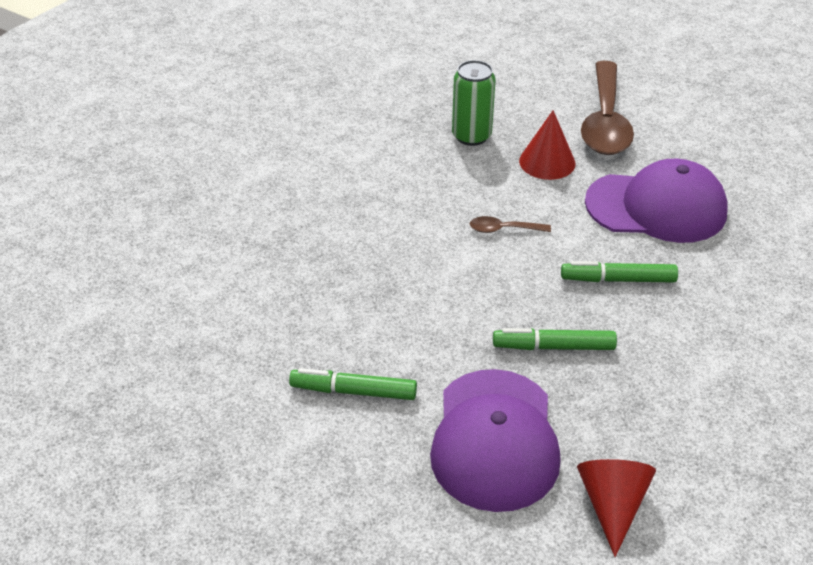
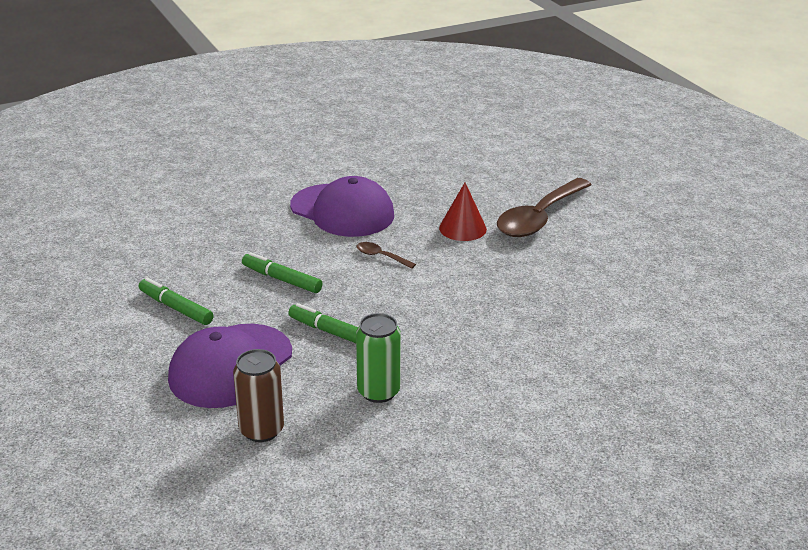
camera: 30 degrees right, 10 degrees down
green can [452,60,496,146] -> green can moved to [356,313,401,403]
green marker [561,261,678,283] -> green marker moved to [242,252,323,293]
red cone [577,459,656,557] -> brown can [233,349,284,442]
purple cap [585,159,728,243] -> purple cap moved to [290,176,394,237]

